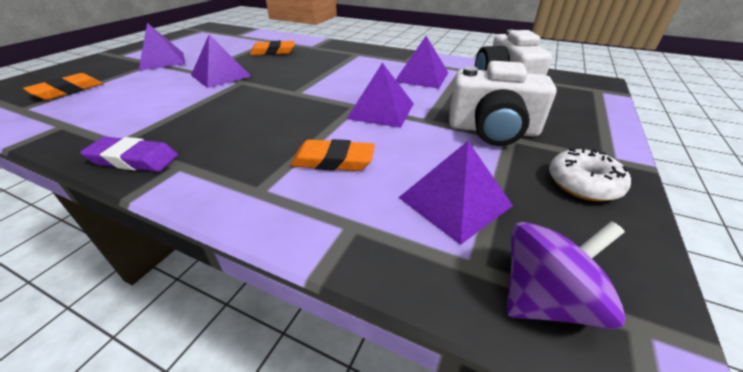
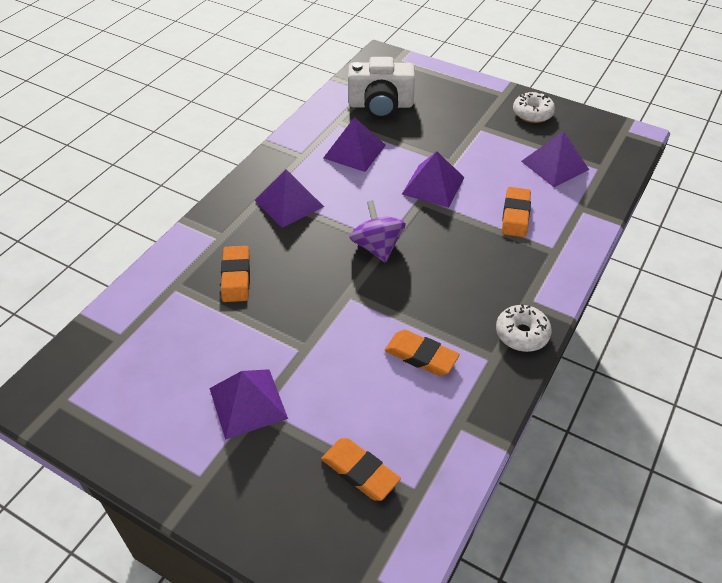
camera: 85 degrees left, 10 degrees up
purple eraser [80,137,178,172] -> white donut [496,304,552,352]
purple pyramid [191,35,251,88] -> purple pyramid moved to [255,169,324,228]
white camera [449,61,557,146] -> none
purple spinning top [507,221,626,329] -> purple spinning top moved to [349,200,406,263]
none -> orange eraser [385,330,460,376]

